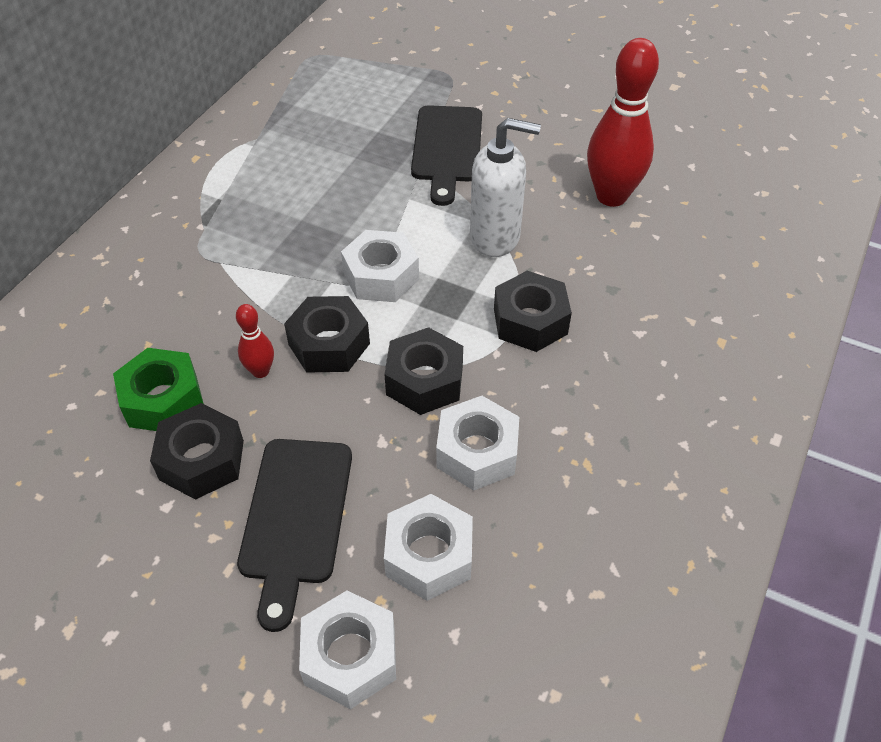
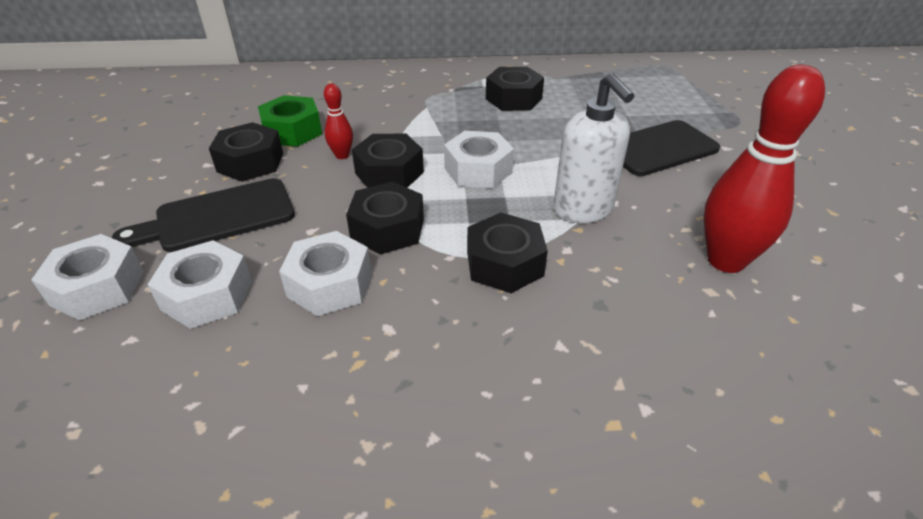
camera: 60 degrees right, 10 degrees down
none -> black nut [486,67,544,111]

